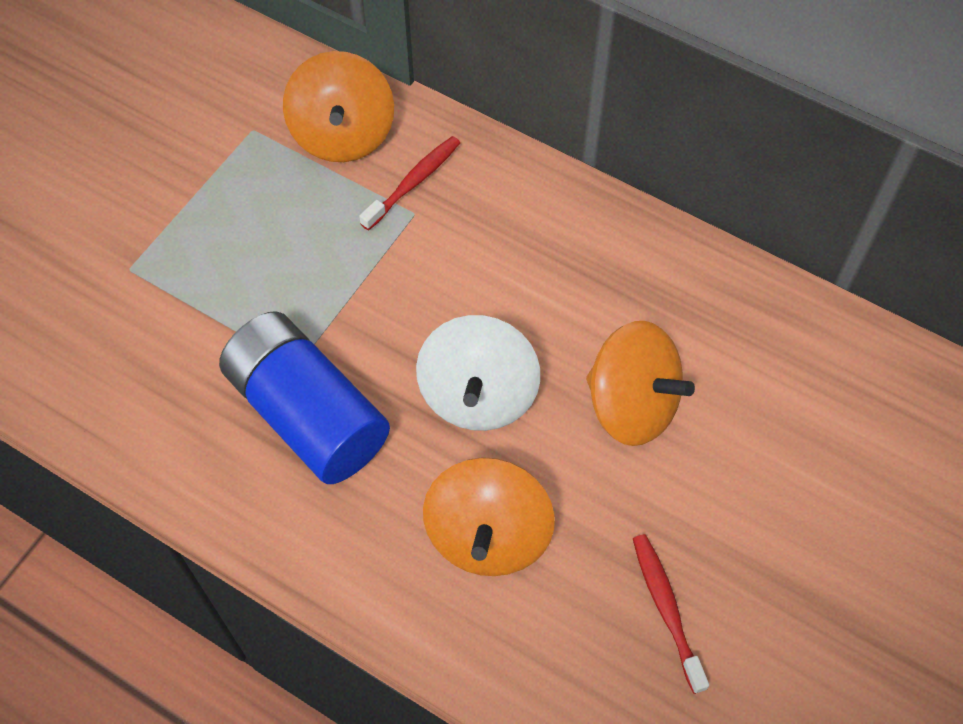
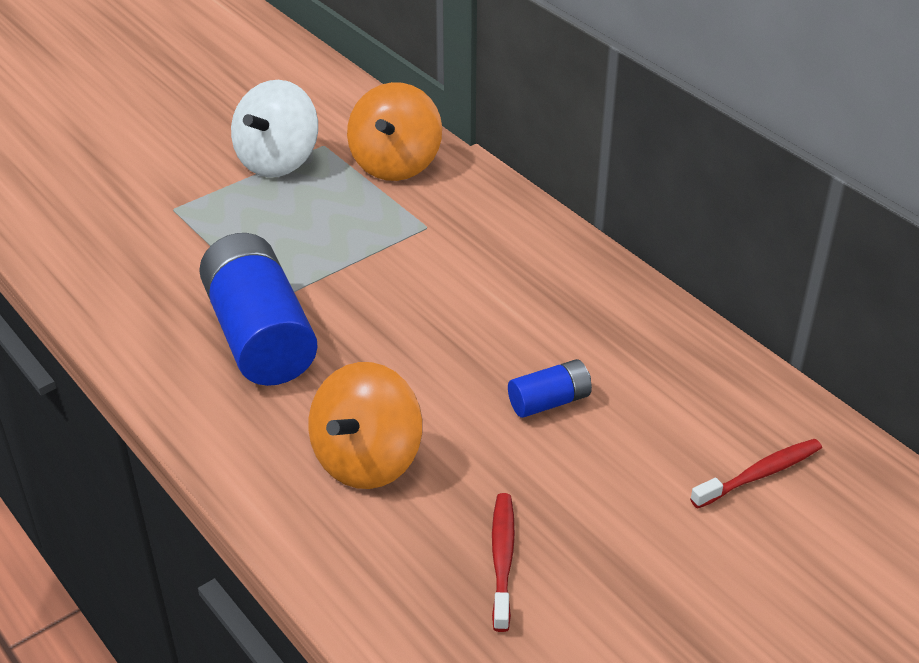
camera: 20 degrees right, 20 degrees down
red toothbrush [359,136,460,231] -> red toothbrush moved to [690,439,822,508]
white spinning top [416,315,540,431] -> white spinning top moved to [231,80,318,177]
orange spinning top [586,321,695,446] -> blue battery [508,359,592,418]

